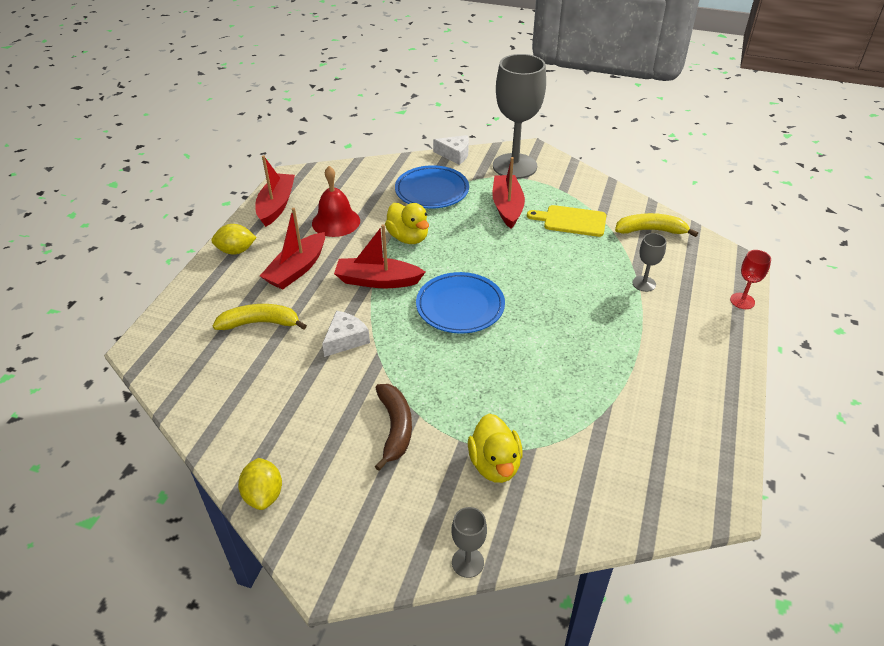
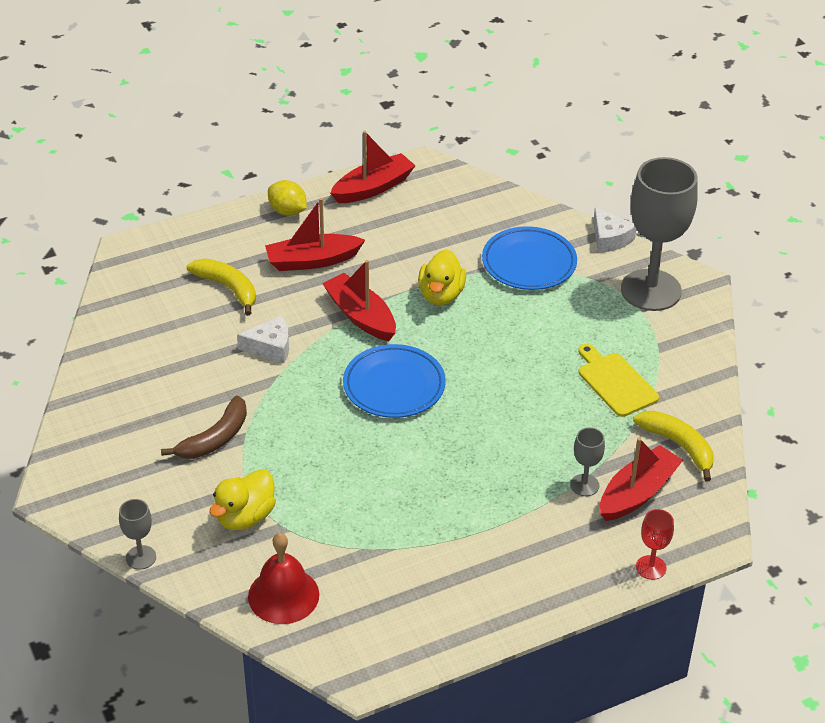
camera: 45 degrees right, 0 degrees up
yellow lemon [238,458,282,510] -> none
red bell [312,166,360,237] -> red bell moved to [248,533,319,624]
red boat [492,157,525,229] -> red boat moved to [600,437,683,521]

